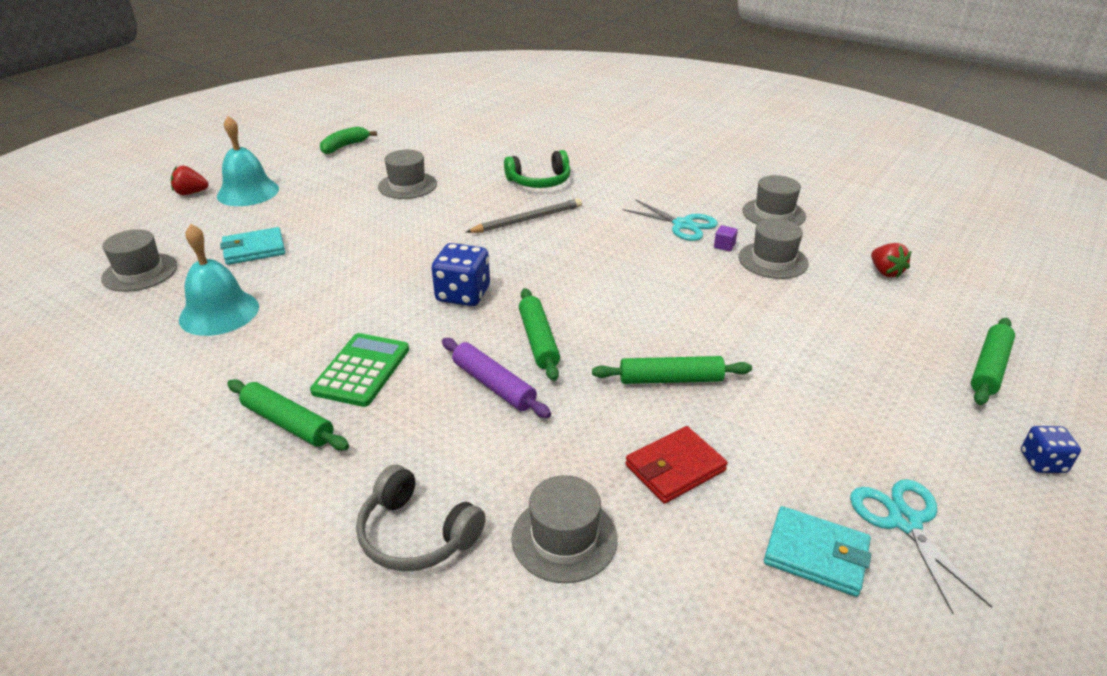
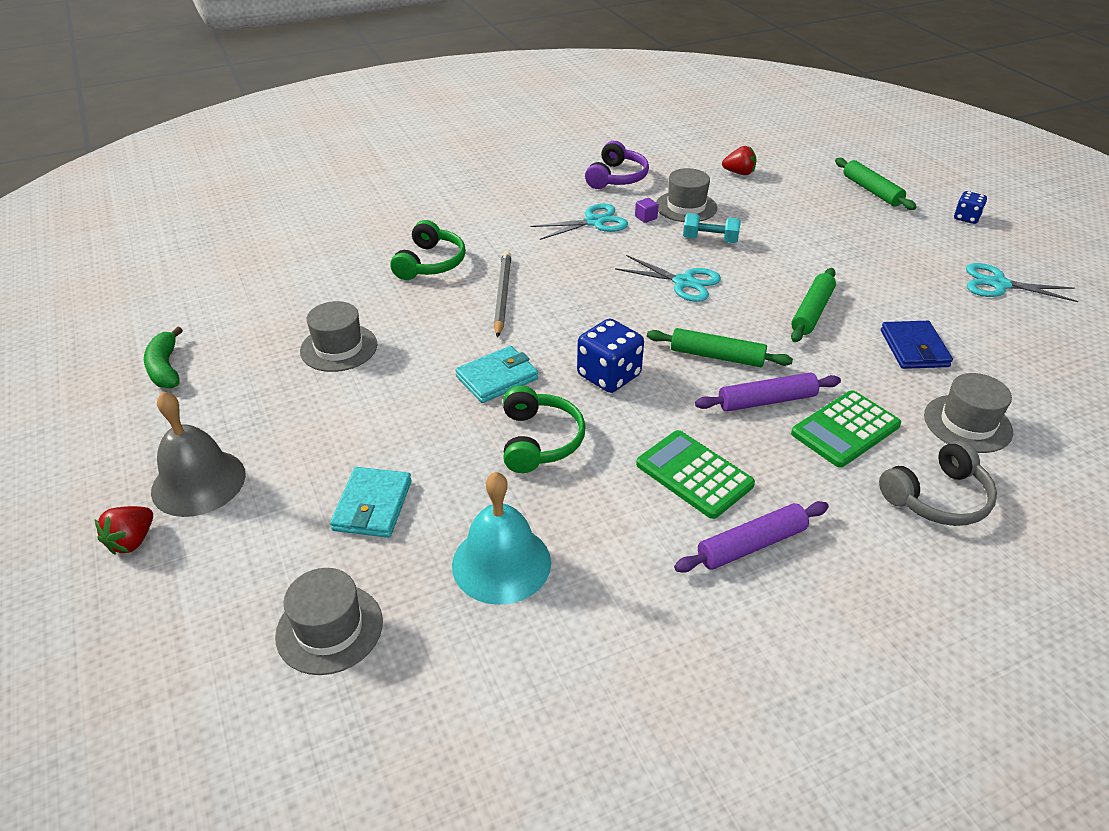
camera: 60 degrees left, 5 degrees up
turquoise bell [217,116,279,206] -> grey bell [151,391,246,517]
green rolling pin [227,379,349,451] -> purple rolling pin [674,501,829,573]
red wallet [625,426,728,504] -> blue wallet [881,321,953,369]
grey hat [742,175,806,225] -> purple headphones [585,141,649,189]
turquoise wallet [764,506,871,597] -> turquoise wallet moved to [455,346,538,403]
none -> green headphones [503,385,586,473]
none -> turquoise scissors [615,255,721,302]
none -> turquoise dumbbell [683,213,741,243]
none -> green calculator [791,390,901,468]

